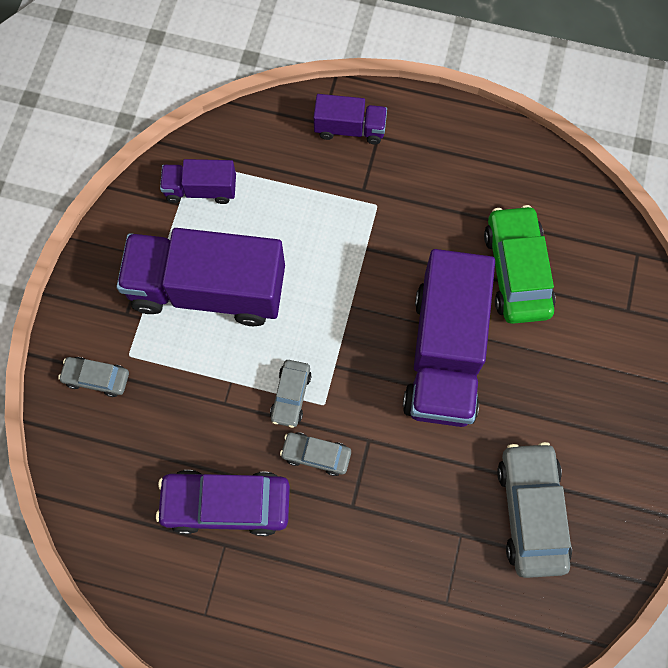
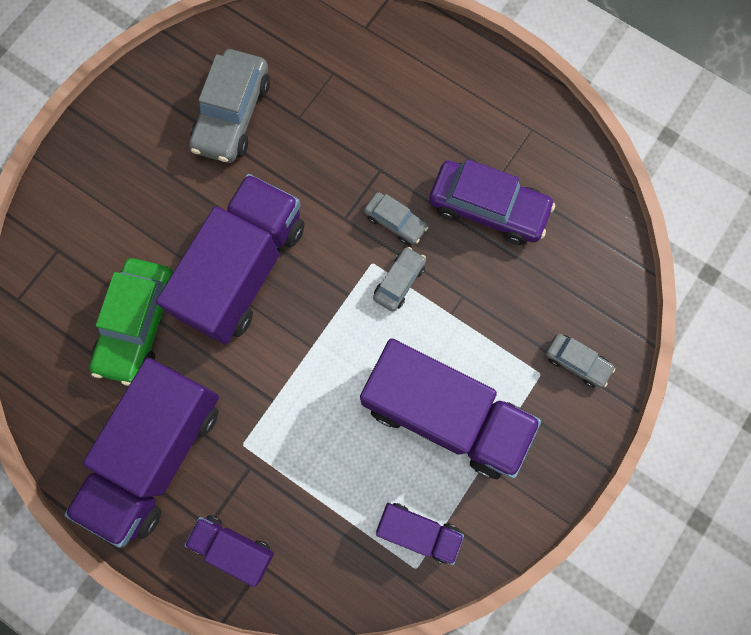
camera: 160 degrees left, 5 degrees up
none -> purple truck [64,358,219,548]

